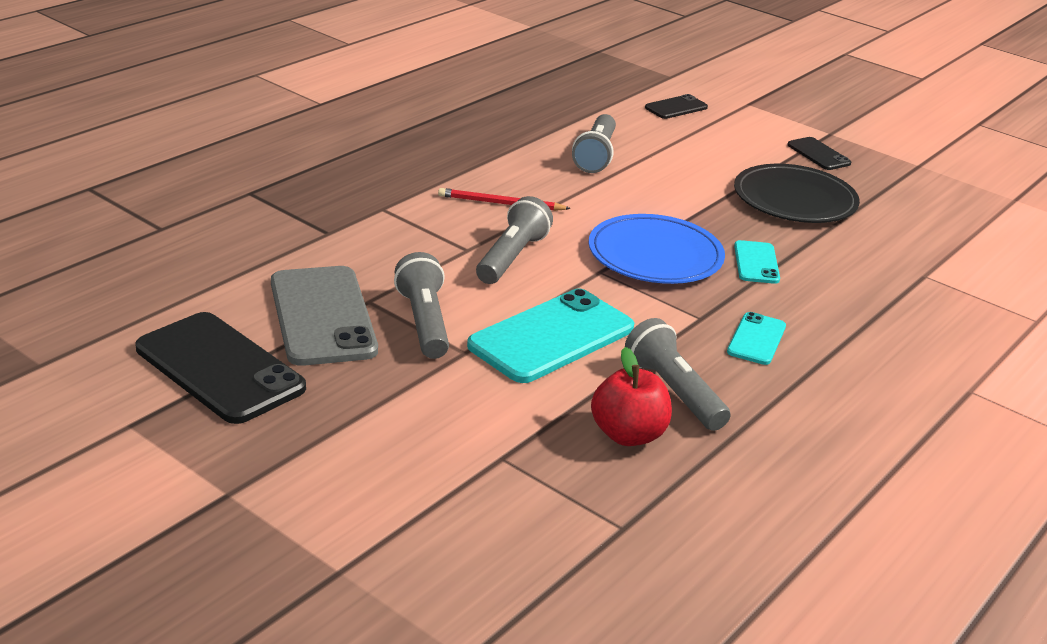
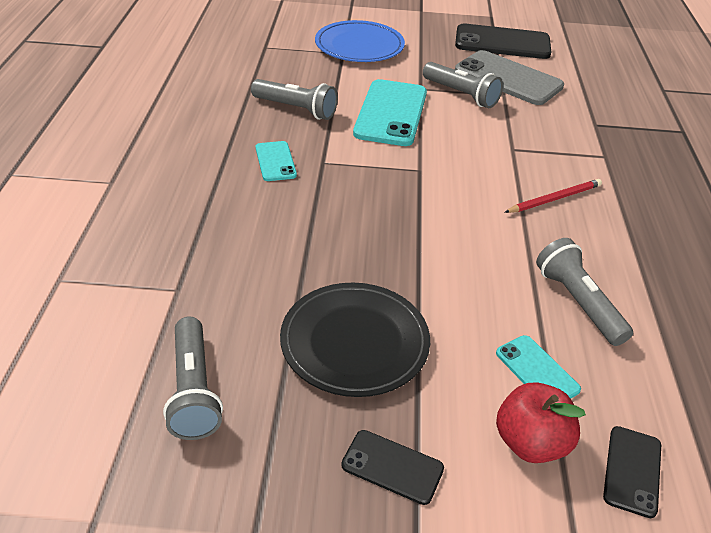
camera: 145 degrees right, 10 degrees up
grey flashlight [476,196,553,284] -> grey flashlight moved to [163,317,223,440]
blue plate [588,214,725,284] -> blue plate moved to [315,20,405,62]
red apple [591,347,672,446] -> red apple moved to [496,382,586,463]
turquoise phone [734,240,780,284] -> turquoise phone moved to [496,335,581,399]

